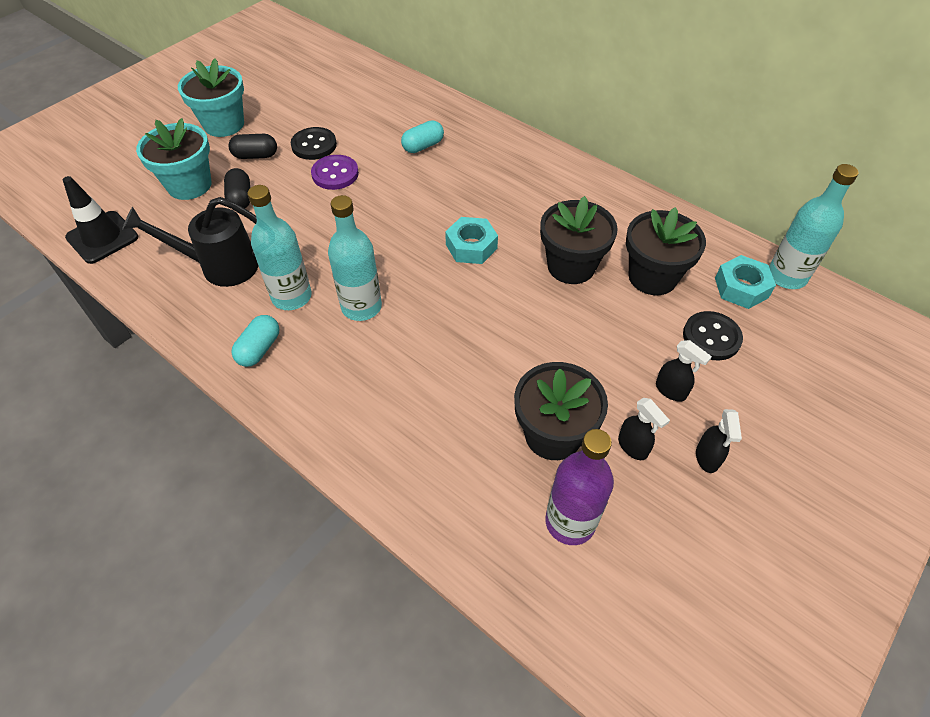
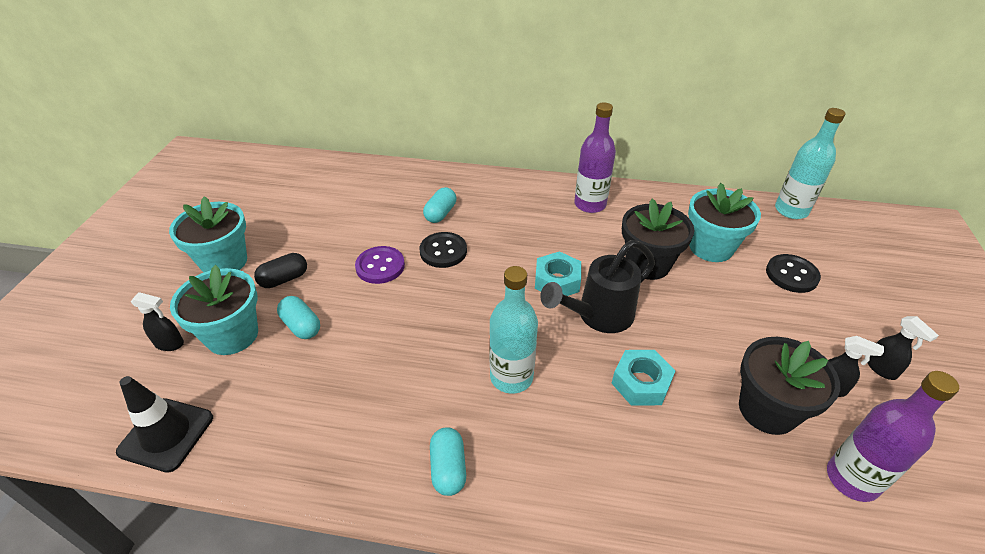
camera: 30 degrees left, 10 degrees down
black watering can [122,197,258,287] -> black watering can moved to [540,240,655,333]
black capsule [224,168,250,208] -> turquoise capsule [277,296,320,339]
turquoise bottle [247,185,312,310] -> none
black button [291,127,337,160] -> black button moved to [420,232,467,268]
black flower pot [626,207,706,295] -> turquoise flower pot [688,183,761,262]
black spray bottle [656,340,712,402] -> black spray bottle moved to [131,292,184,351]
turquoise nut [715,255,776,309] -> turquoise nut moved to [611,350,676,406]
none -> purple bottle [574,102,616,213]

